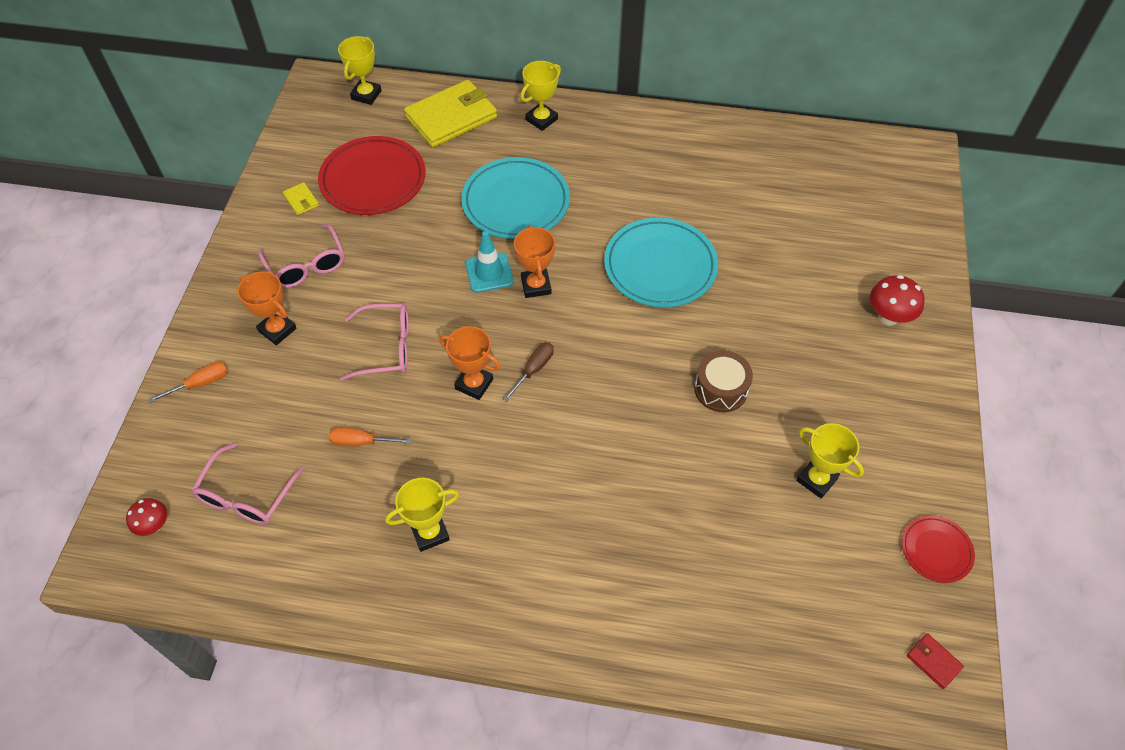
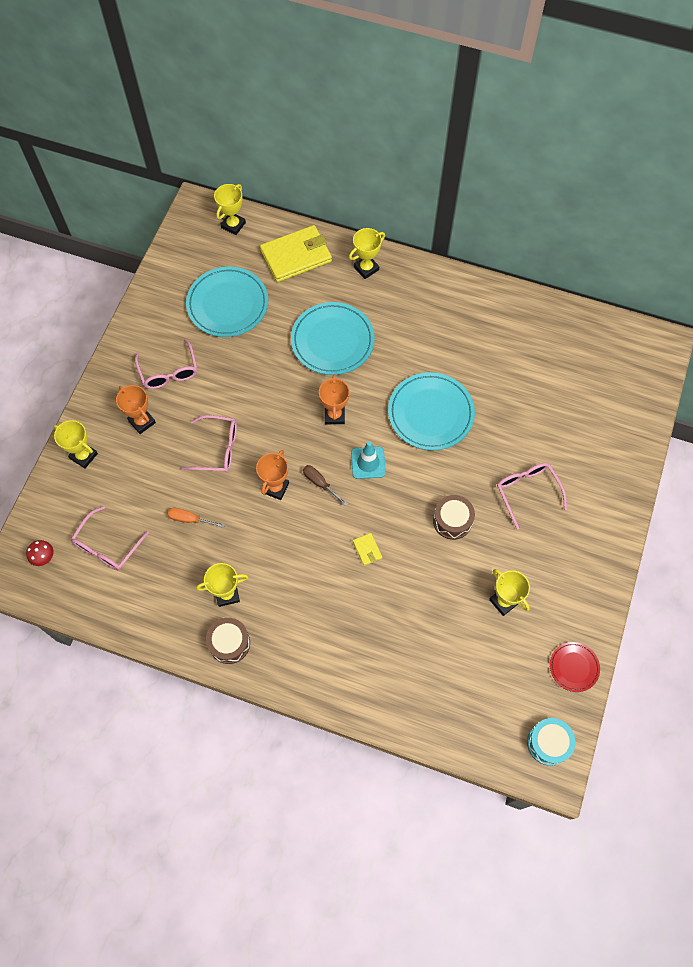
camera: 10 degrees right, 10 degrees up
orange screwdriver [148,362,228,403] -> yellow trophy [53,420,98,468]
yellow wallet [283,182,319,215] -> yellow wallet moved to [353,533,382,566]
red plate [318,136,426,215] -> turquoise plate [186,267,268,337]
orange trophy [439,326,501,400] -> orange trophy turned 75 degrees clockwise [256,450,289,500]
turquoise traffic cone [465,231,514,293] -> turquoise traffic cone moved to [351,441,386,479]
brown screwdriver [503,342,554,402] -> brown screwdriver turned 90 degrees counterclockwise [303,465,347,506]
red mushroom [870,275,925,326] -> none
red wallet [907,633,964,689] -> turquoise drum [527,718,576,766]
none -> brown drum [206,618,250,664]
none -> pink glasses [497,463,567,529]

